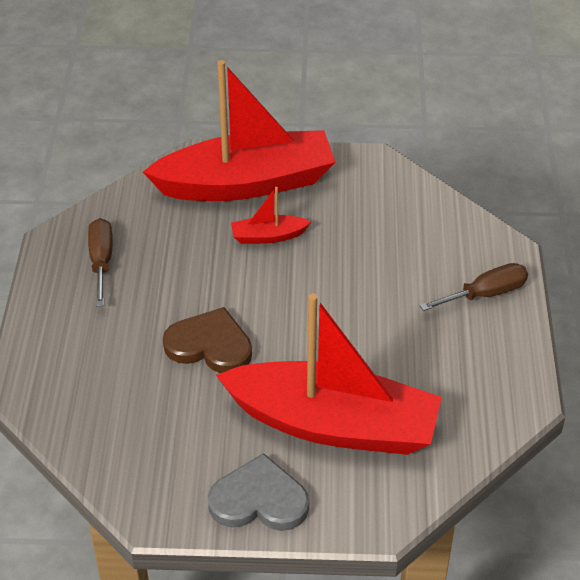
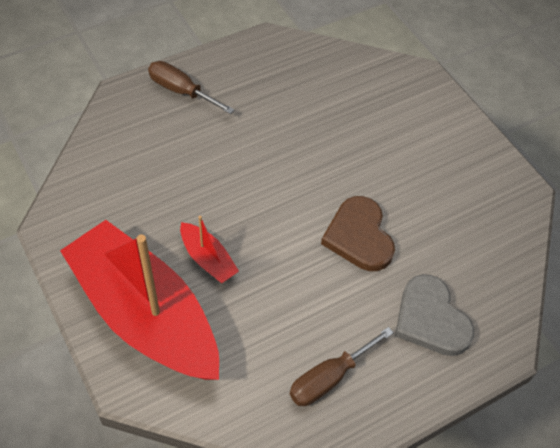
camera: 125 degrees left, 10 degrees up
grey heart [208,453,309,531] -> grey heart moved to [395,274,474,356]
red boat [216,293,442,455] -> none

